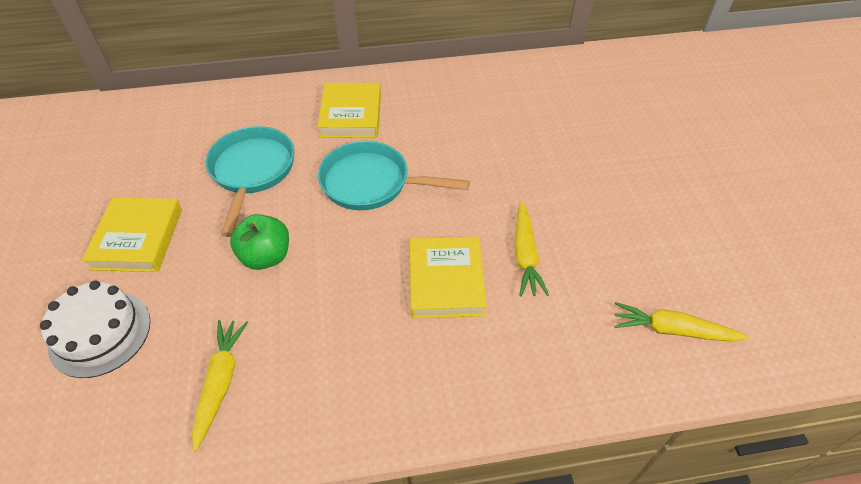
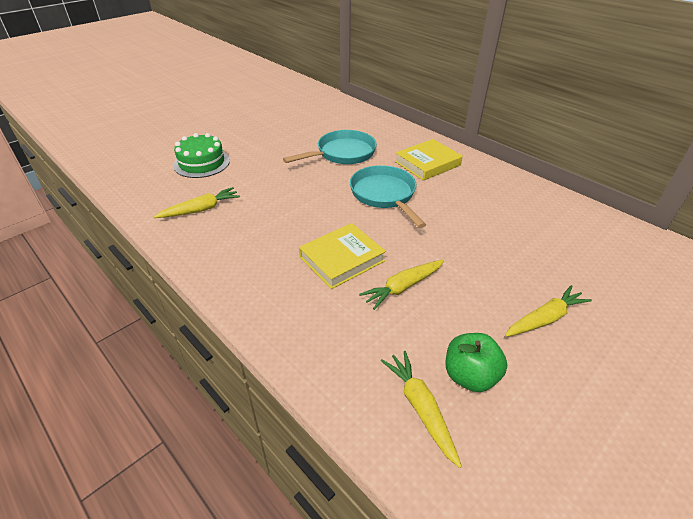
camera: 55 degrees right, 10 degrees down
white cake [40,281,150,378] -> green cake [173,133,230,178]
yellow book [82,197,182,272] -> none
green apple [230,214,289,270] -> green apple moved to [445,333,507,392]
none -> yellow carrot [505,285,592,337]

